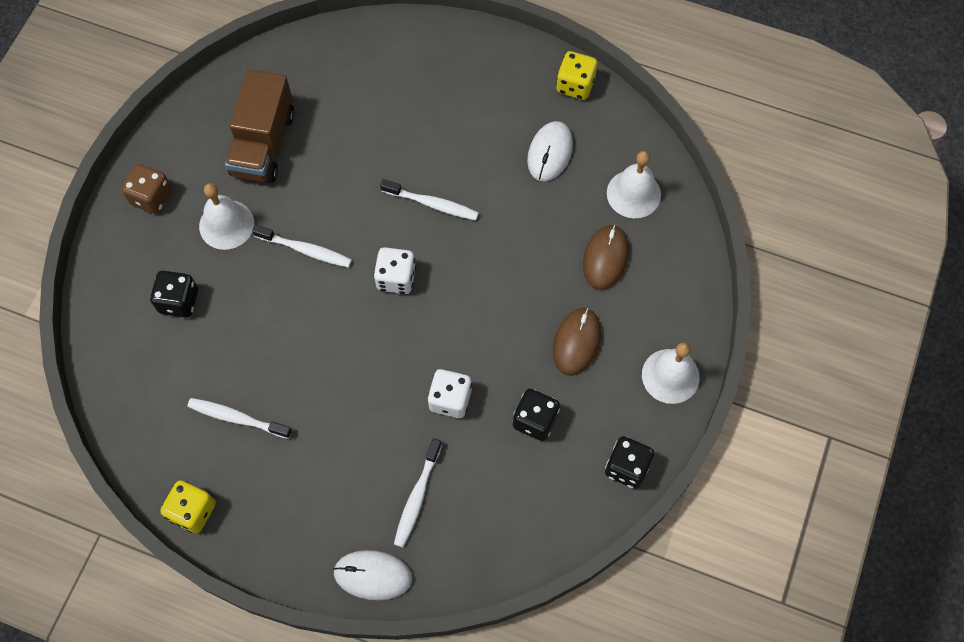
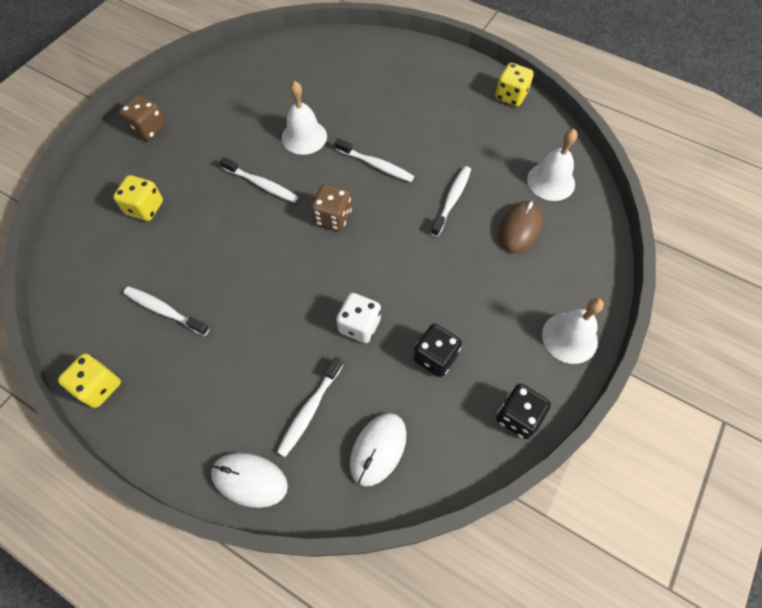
camera: 10 degrees right, 5 degrees down
black dice [150,271,198,318] -> yellow dice [113,175,163,221]
white bell [199,183,254,250] -> white bell moved to [282,81,327,155]
brown truck [225,70,294,183] -> none
white dice [374,247,416,294] -> brown dice [311,184,352,230]
white mouse [527,121,573,181] -> white mouse moved to [350,413,407,486]
brown mouse [553,308,601,376] -> none
none -> white toothbrush [431,166,471,237]

